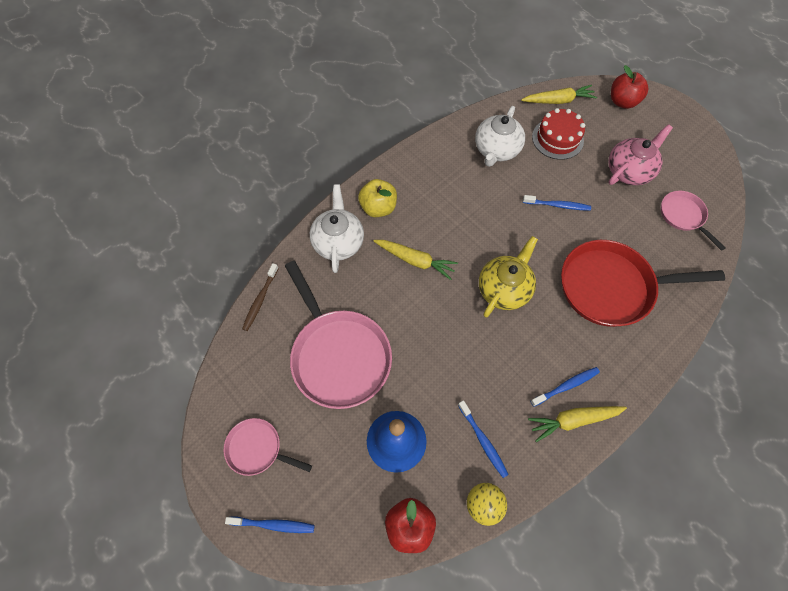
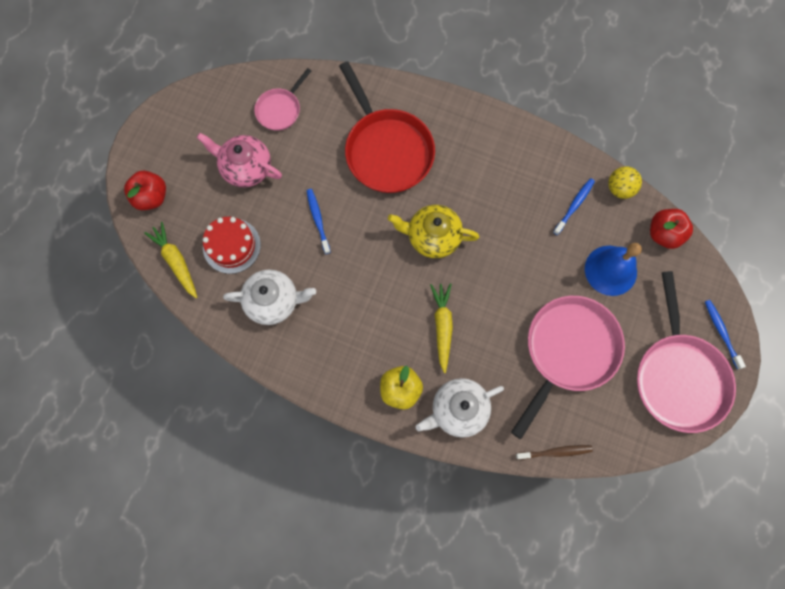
camera: 115 degrees left, 10 degrees up
pink pan [224,418,312,476] -> pink pan [637,271,736,433], size x1.93
yellow carrot [528,406,627,442] -> none
blue toothbrush [530,367,600,407] -> none

